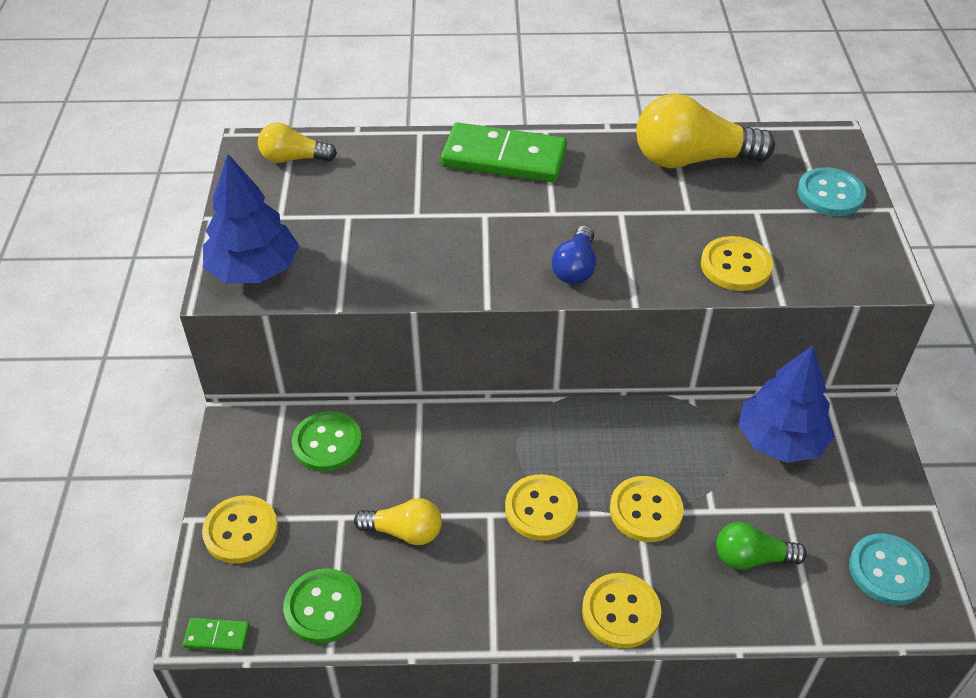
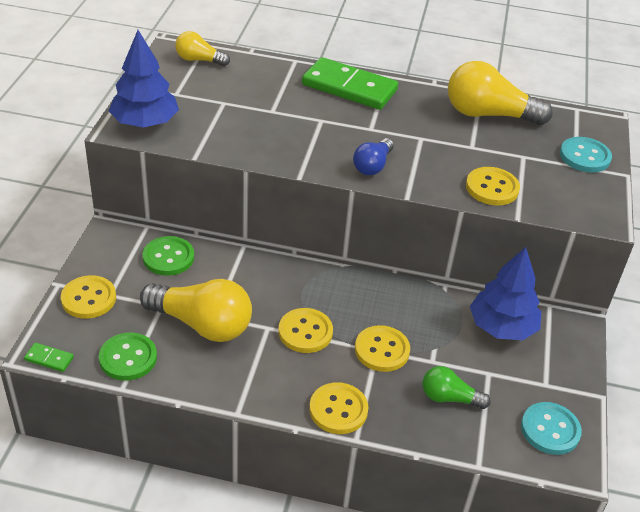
camera: 10 degrees right, 5 degrees down
yellow light bulb [354,498,442,545] -> yellow light bulb [140,279,252,342], size x1.82

